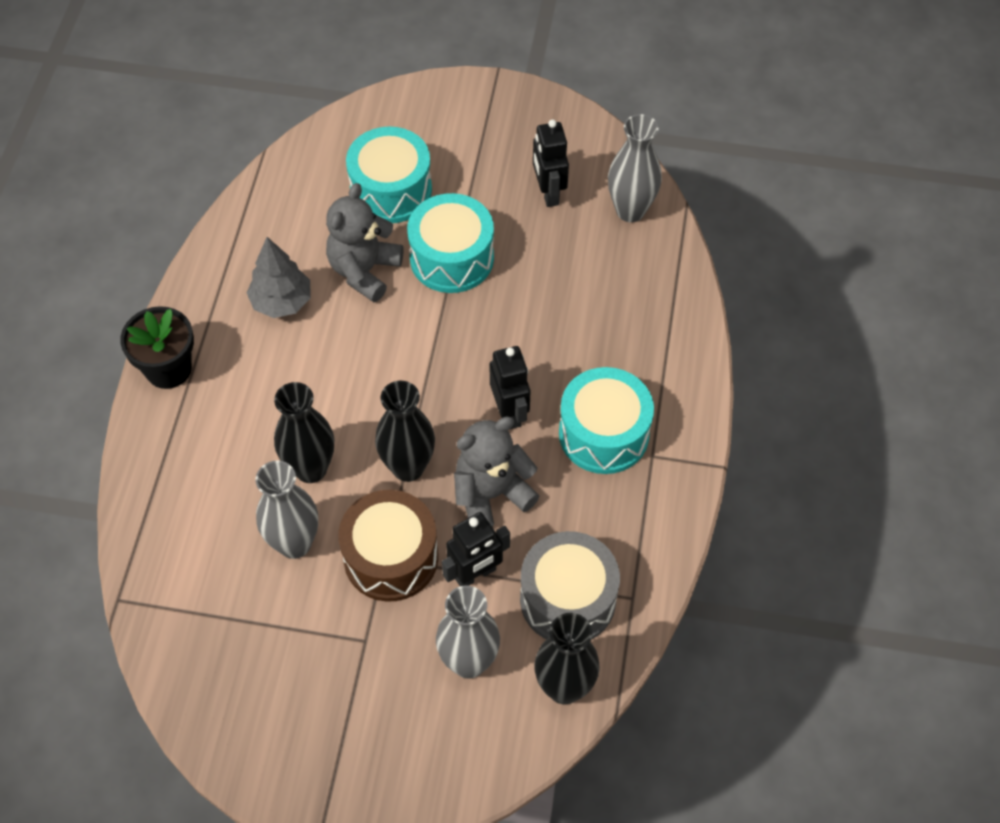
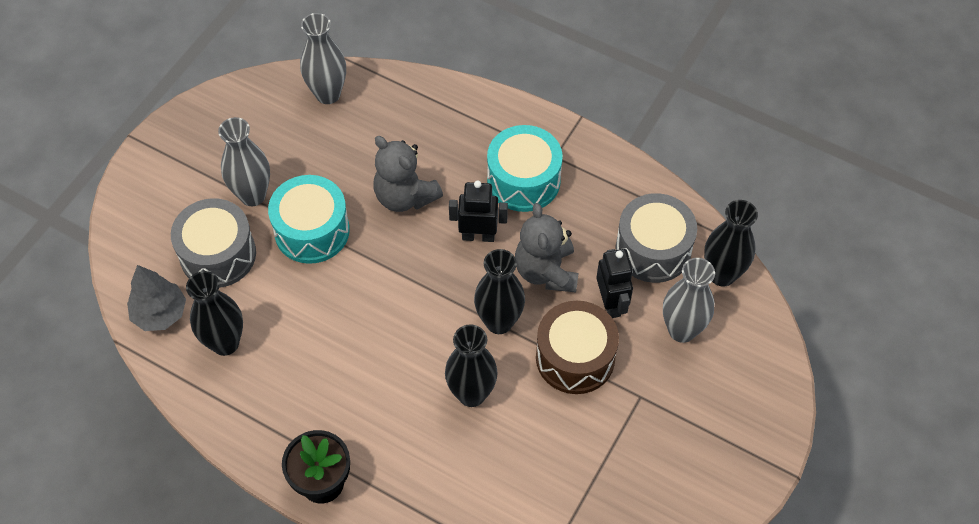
camera: 70 degrees left, 0 degrees up
grey tree [247,237,310,318] -> grey tree moved to [127,265,186,331]
grey vase [255,460,318,559] -> grey vase moved to [218,117,270,206]
grey teddy bear [326,183,403,302] -> grey teddy bear moved to [373,136,443,212]
turquoise drum [346,127,432,223] -> grey drum [171,198,256,288]
black robot [533,120,569,207] -> none
none -> black vase [186,271,243,356]

